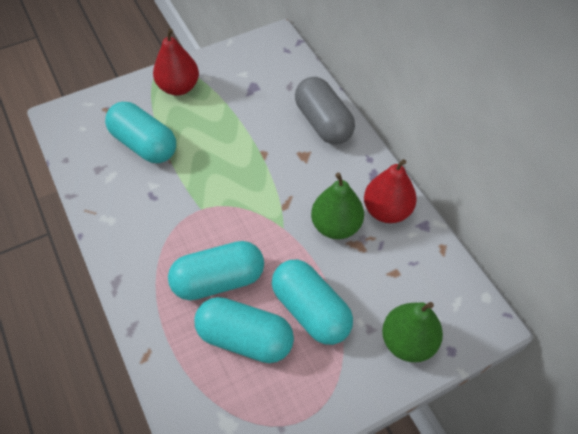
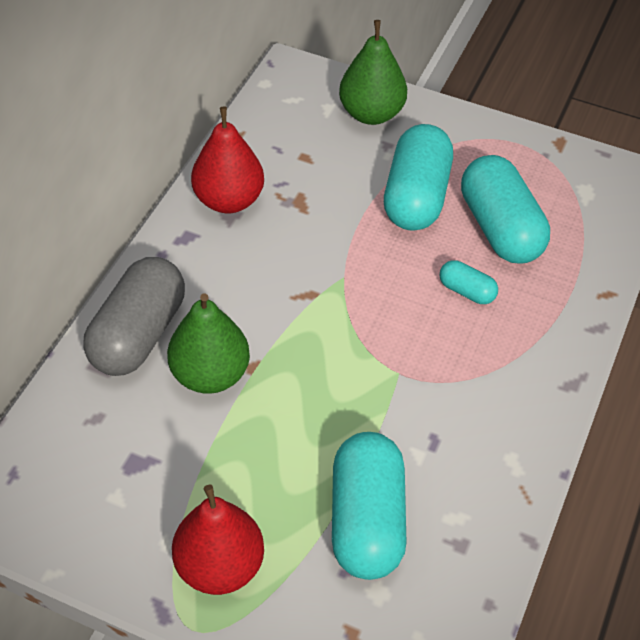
camera: 130 degrees left, 5 degrees down
turquoise capsule [168,241,264,300] -> turquoise capsule [440,260,498,304], size x0.47
green pear [311,173,364,239] -> green pear moved to [167,293,250,394]

